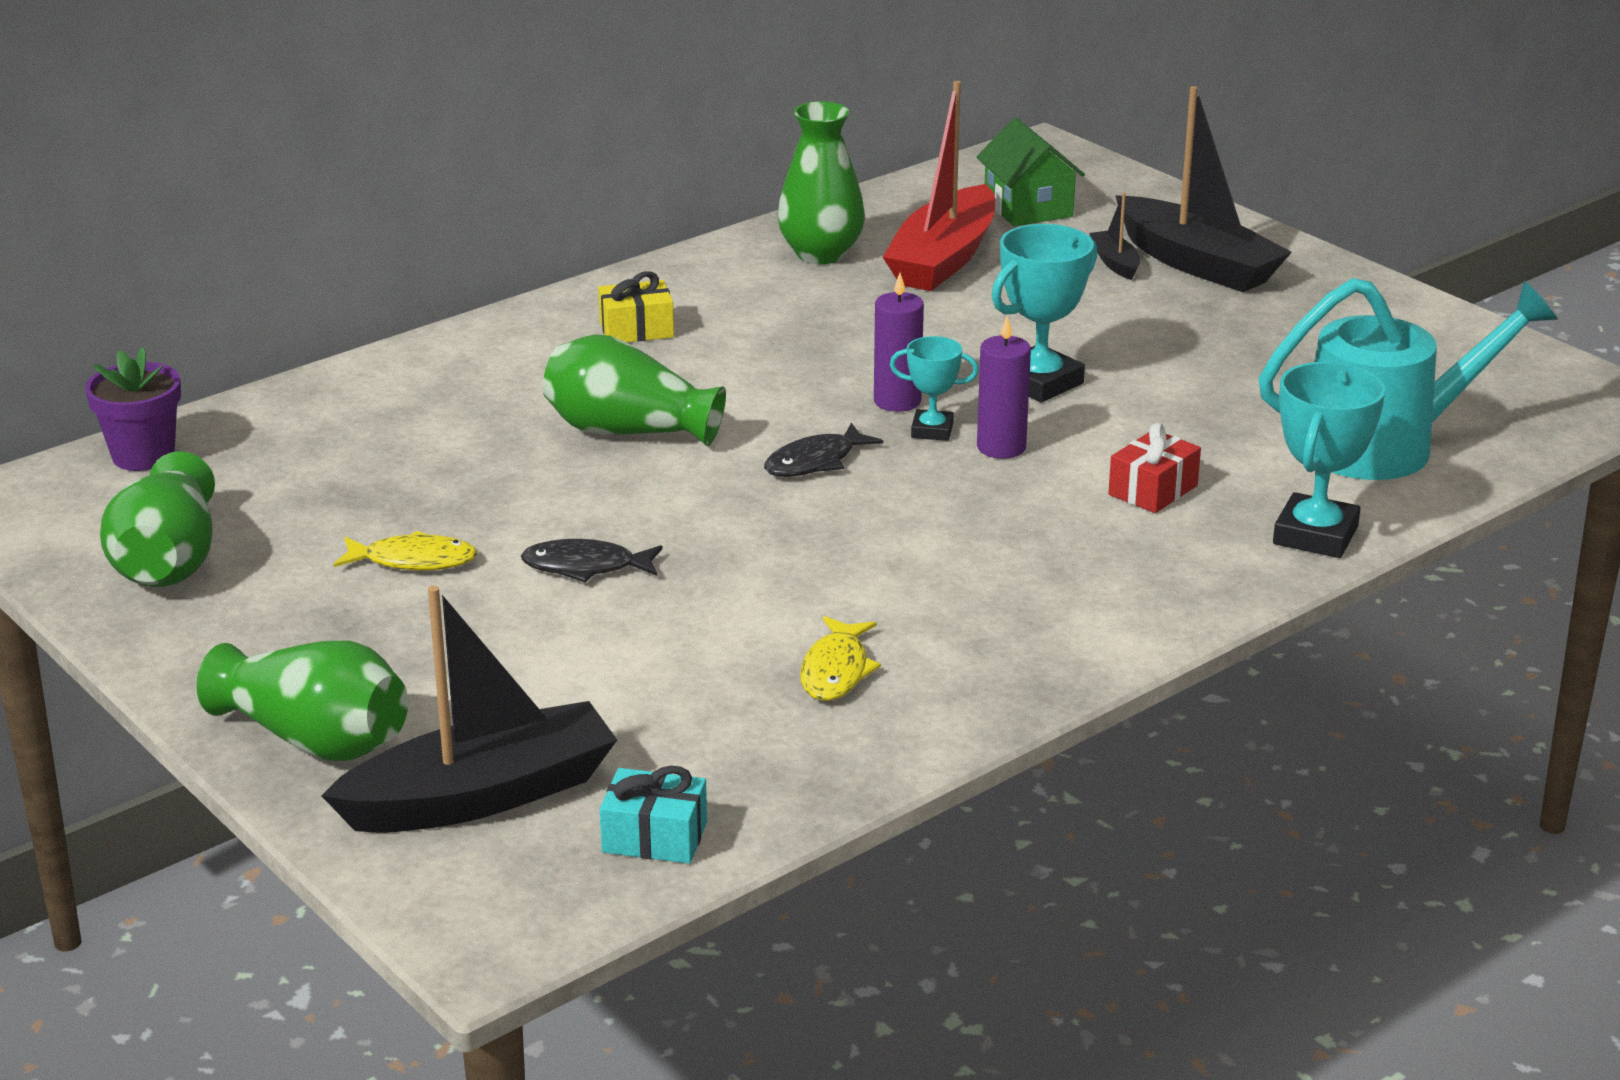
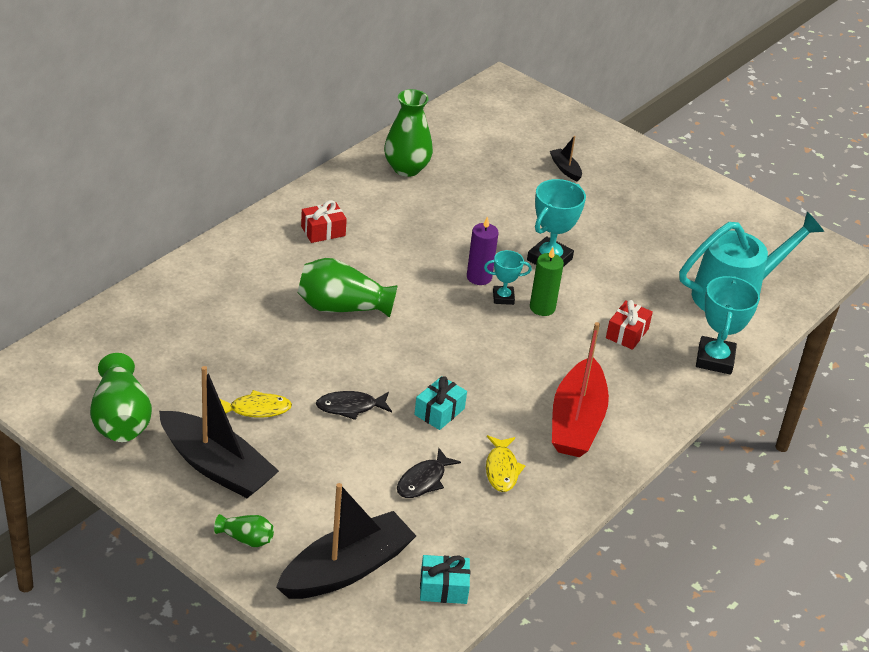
camera: 15 degrees left, 10 degrees up
purple flower pot [85,347,181,471] -> none
green vase [197,640,408,761] -> green vase [214,514,274,547], size x0.51
yellow gift [598,271,674,342] -> red gift [301,200,347,243]
black fish [764,423,883,477] -> black fish moved to [397,448,461,498]
red boat [883,81,995,291] -> red boat moved to [552,322,609,457]
green house [976,118,1085,226] -> none
purple candle [977,316,1031,459] -> green candle [530,248,564,316]
black boat [1115,86,1292,292] -> black boat moved to [159,366,279,498]
none -> turquoise gift [414,376,467,430]

